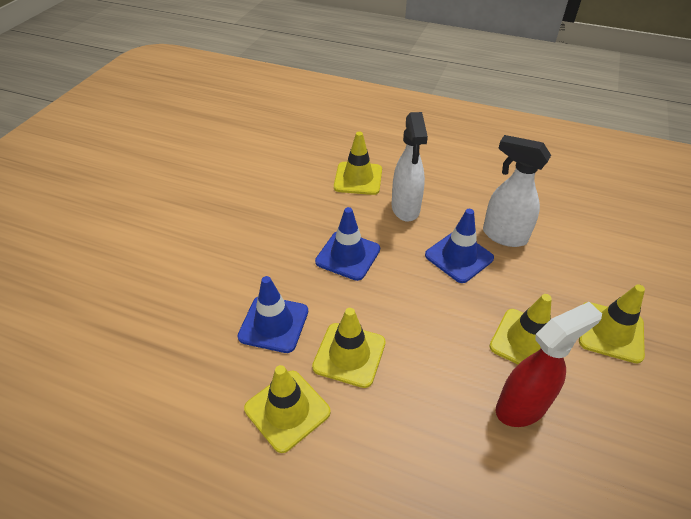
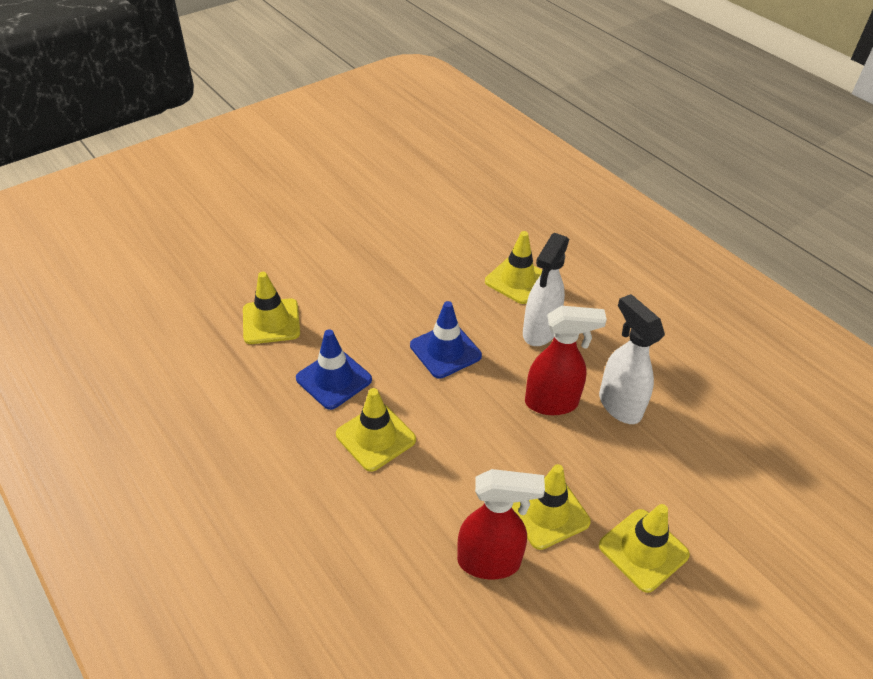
camera: 30 degrees right, 0 degrees up
yellow traffic cone [244,365,331,453] -> yellow traffic cone moved to [243,272,300,344]
blue traffic cone [425,209,494,283] -> red spray bottle [525,306,607,415]

